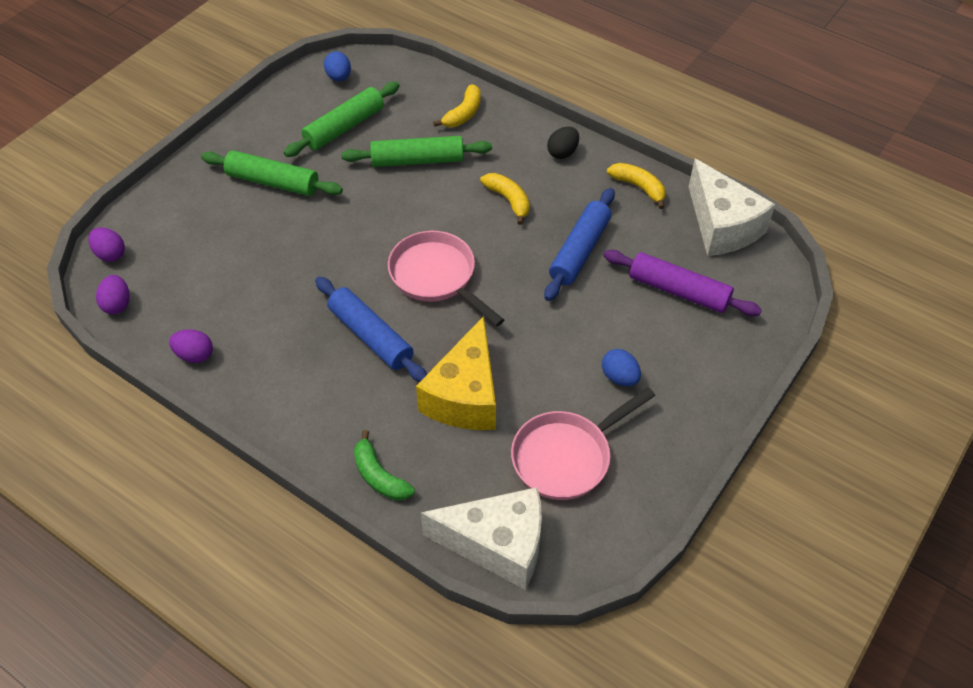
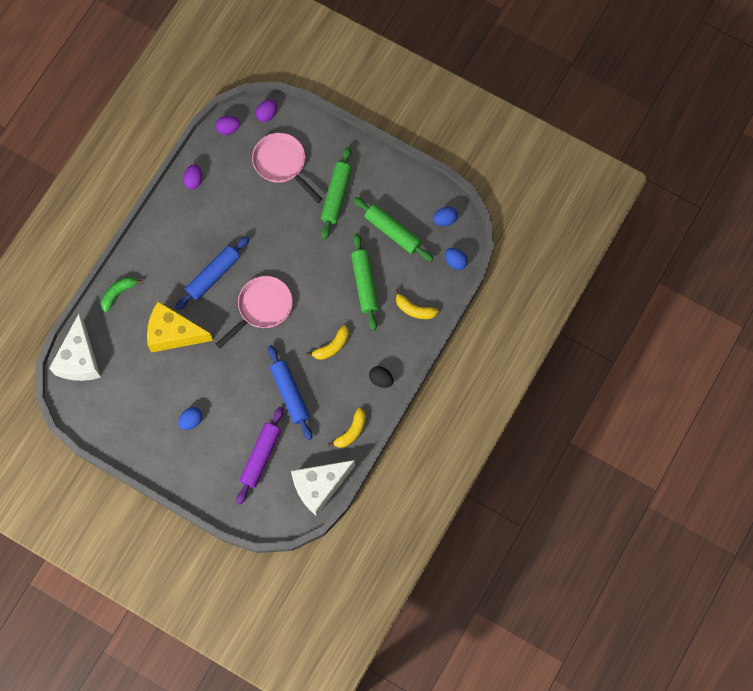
camera: 85 degrees right, 20 degrees up
pink pan [511,387,655,500] -> pink pan moved to [252,133,322,203]
blue rolling pin [544,188,615,301] -> blue rolling pin turned 45 degrees clockwise [268,345,312,440]
none -> blue egg [445,248,468,270]

